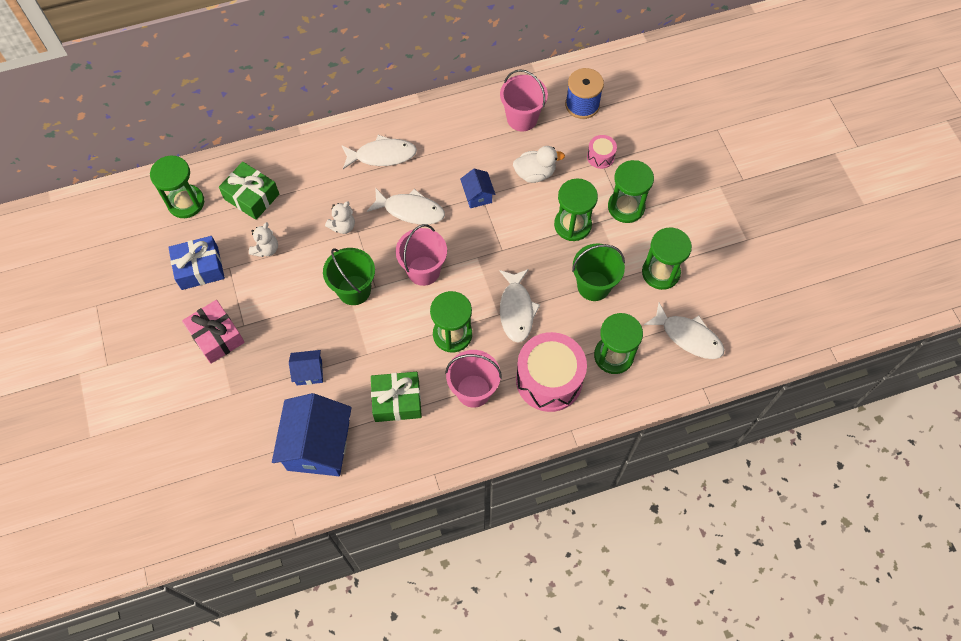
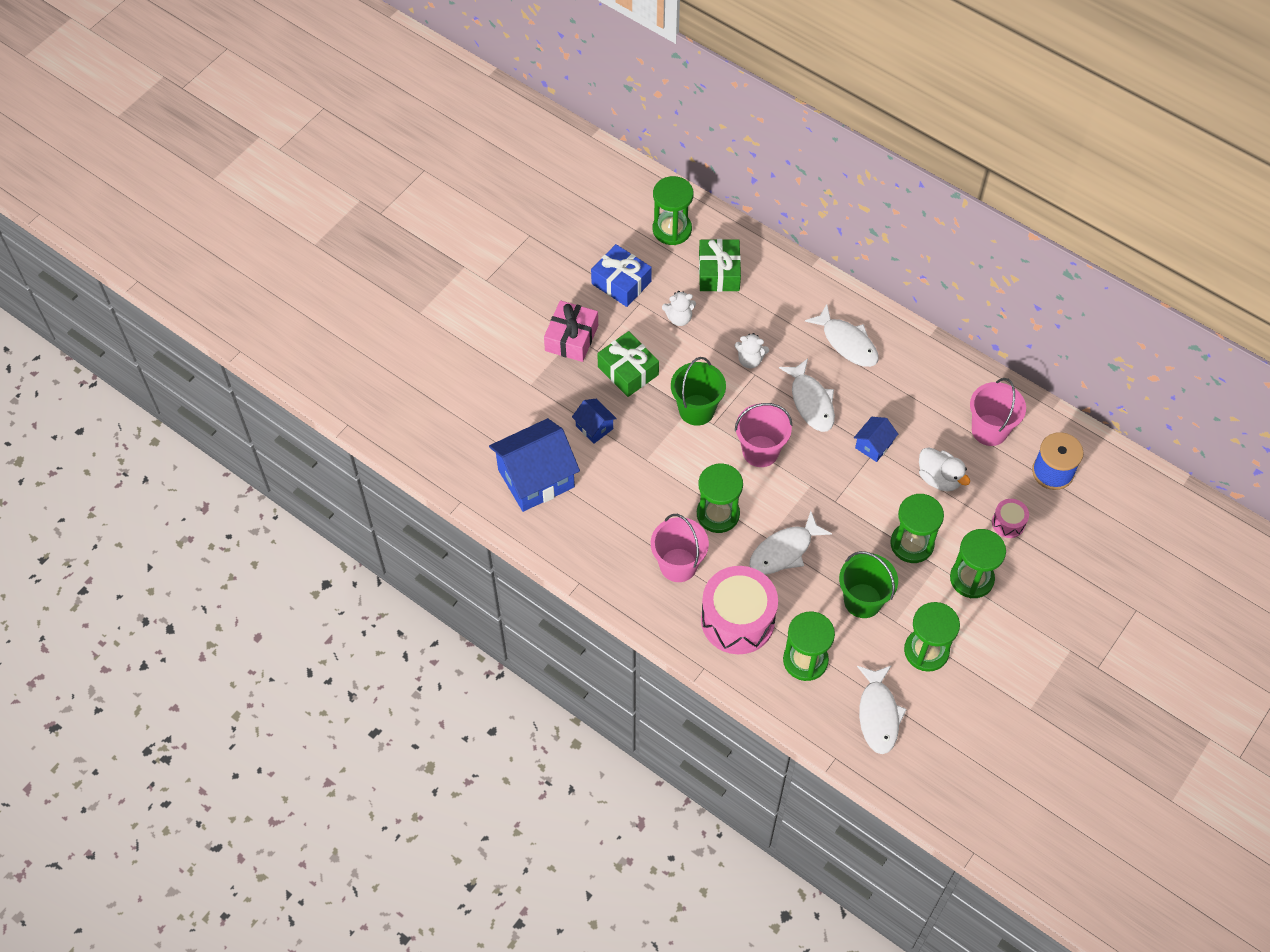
camera: 55 degrees right, 5 degrees down
green gift [371,372,422,422] -> green gift moved to [597,331,659,397]

